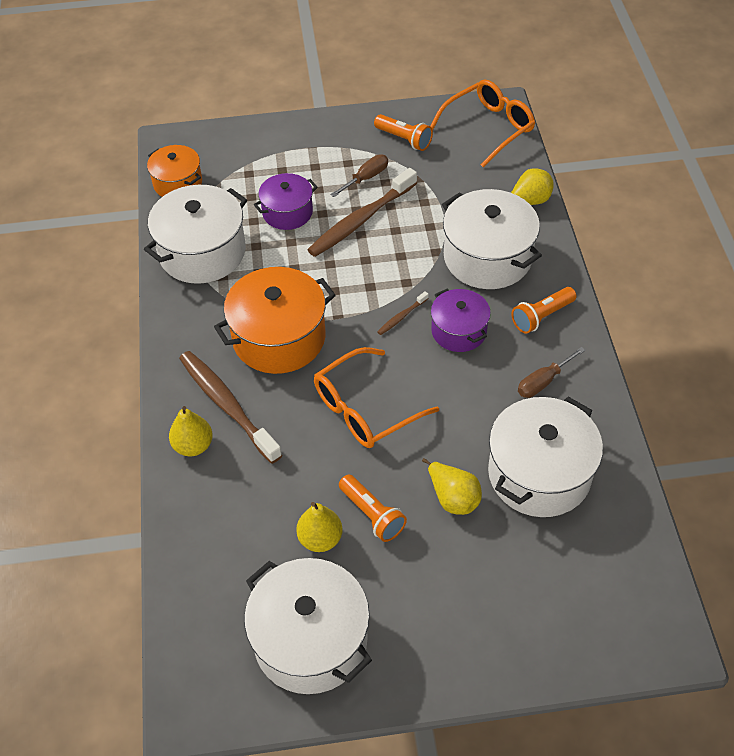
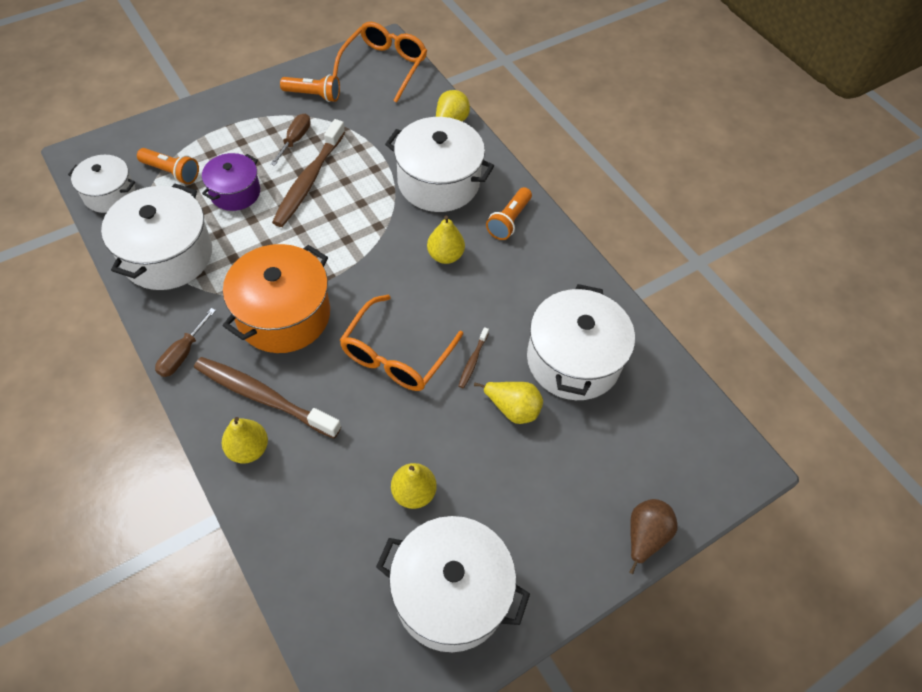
camera: 30 degrees left, 5 degrees up
orange pot [147,145,202,197] -> white pot [68,155,135,213]
orange flashlight [339,474,407,542] -> orange flashlight moved to [137,148,199,184]
brown toothbrush [377,291,429,335] -> brown toothbrush moved to [458,327,489,388]
purple pot [431,288,491,352] -> yellow pear [427,216,465,264]
brown screwdriver [518,347,585,398] -> brown screwdriver moved to [155,308,216,377]
none -> brown pear [629,499,678,574]

